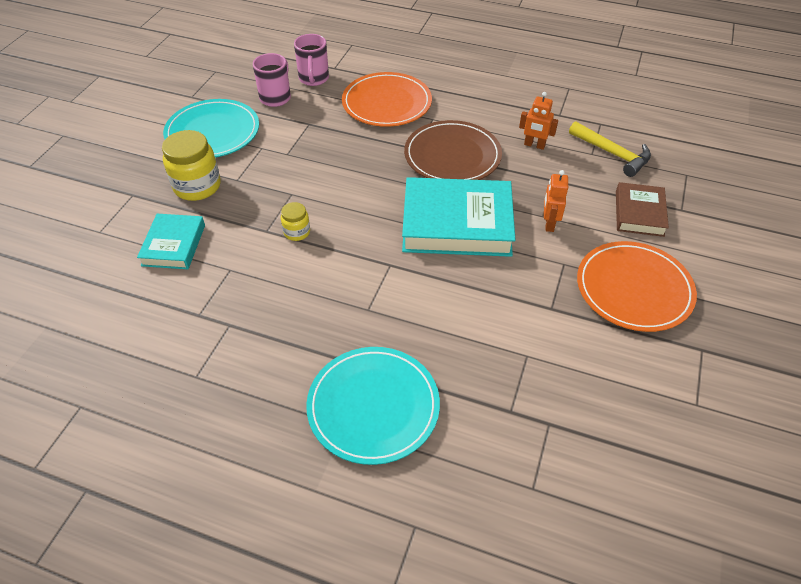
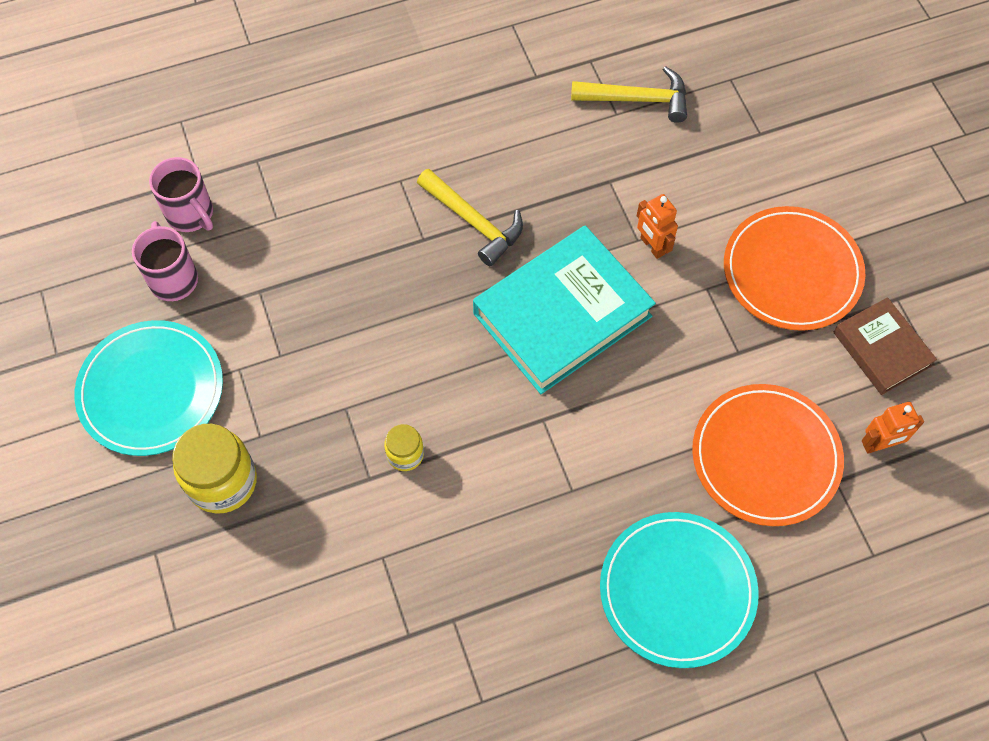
camera: 40 degrees left, 15 degrees up
turquoise book [137,214,205,269] -> none
orange plate [342,72,432,127] -> orange plate moved to [692,384,844,526]
brown plate [404,120,502,180] -> yellow hammer [417,169,523,266]
orange robot [519,92,558,150] -> orange robot moved to [862,402,924,454]
brown book [616,182,669,237] -> brown book moved to [834,297,937,395]

